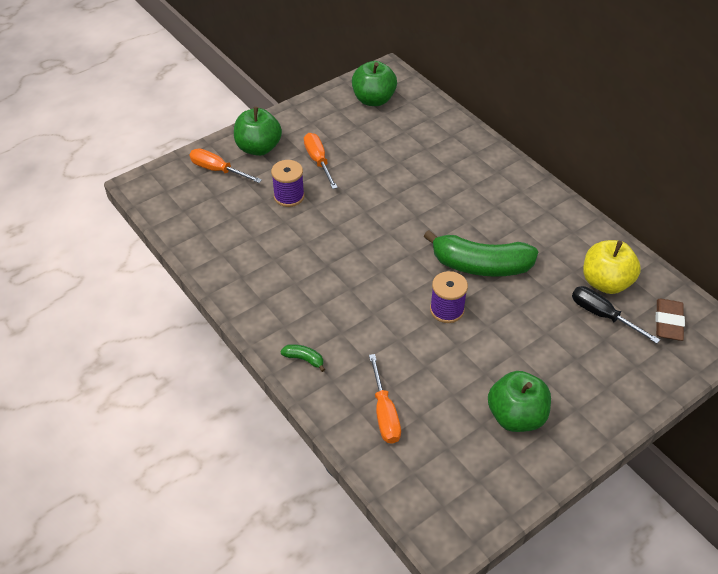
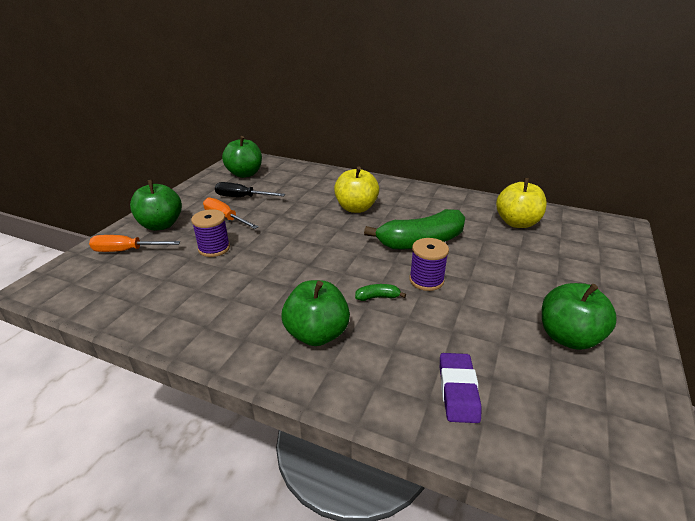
camera: 30 degrees left, 15 degrees down
green banana [280,344,325,372] -> green banana moved to [355,284,406,301]
orange screwdriver [369,354,401,444] -> purple eraser [440,353,481,423]
black screwdriver [572,286,660,344] -> black screwdriver moved to [215,182,285,197]
brown eraser [656,299,685,341] -> none
none -> green apple [282,280,350,346]
none -> yellow apple [334,166,379,213]

